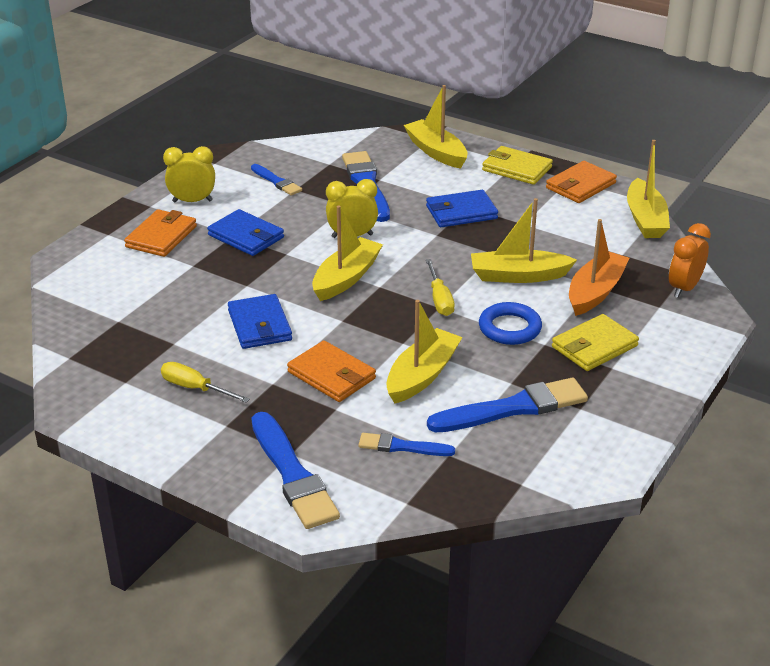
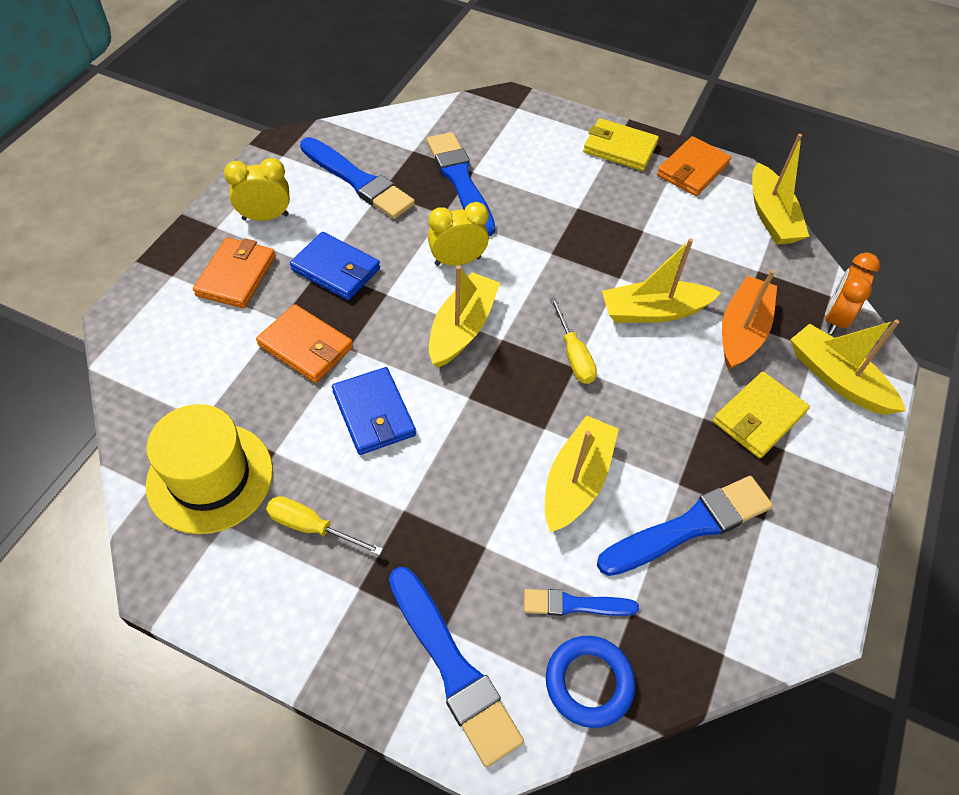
camera: 10 degrees left, 20 degrees up
blue brush [251,164,302,196] -> blue brush [300,137,415,219], size x1.79
orange wallet [287,340,376,402] -> orange wallet moved to [256,304,353,383]
yellow boat [404,85,467,169] -> yellow boat moved to [790,320,906,415]
blue wallet [426,190,498,227] -> none
blue ring [479,302,542,345] -> blue ring moved to [546,636,635,728]
none -> yellow hat [145,404,273,534]

